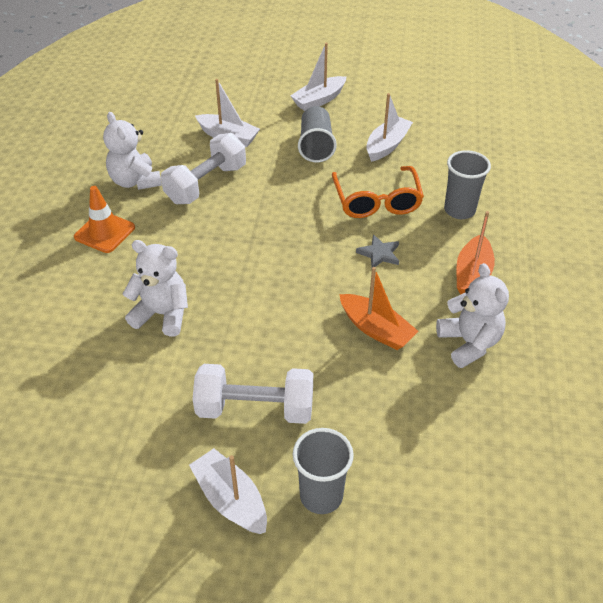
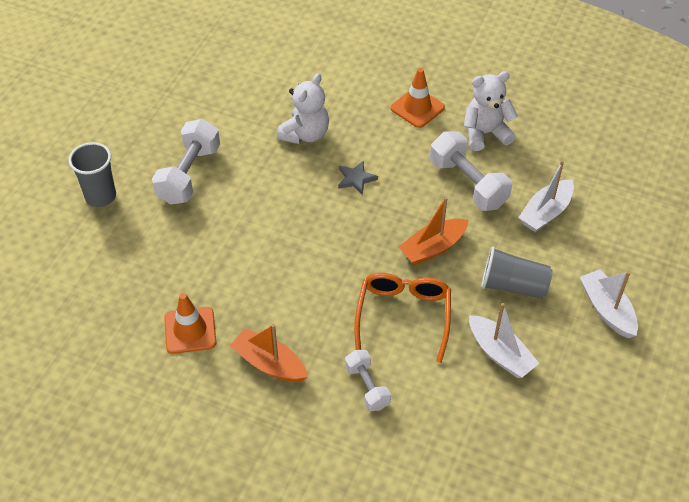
camera: 105 degrees right, 5 degrees up
white boat [189,448,267,534] -> none
orange glasses [332,166,424,218] -> orange glasses turned 90 degrees clockwise [354,273,451,363]
orange boat [339,267,418,350] -> orange boat moved to [399,197,469,265]
grey star [356,234,399,267] -> grey star moved to [338,161,378,195]
white teddy bear [436,263,509,368] -> orange traffic cone [164,293,216,354]
grey cup [444,150,491,219] -> white dumbbell [345,350,391,411]

